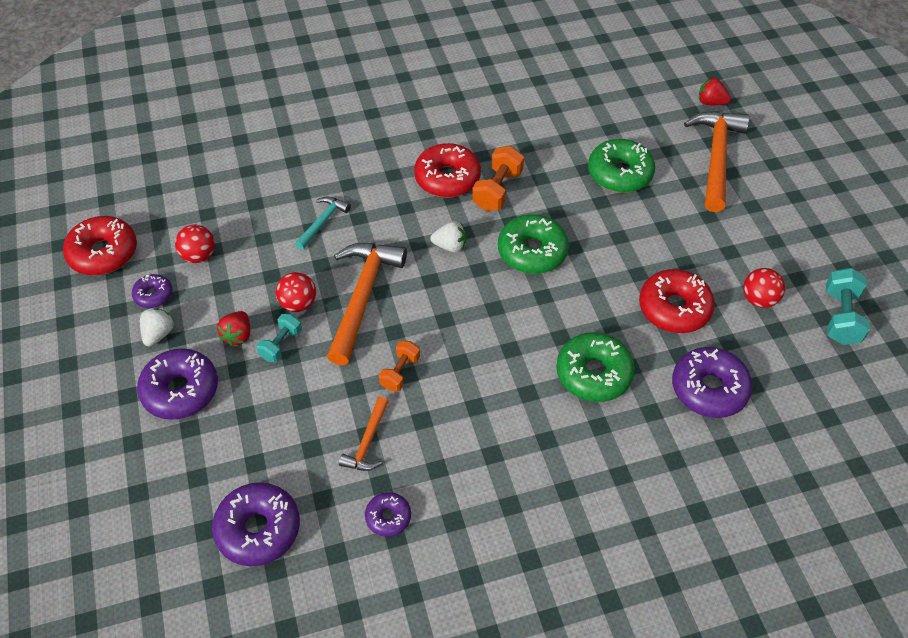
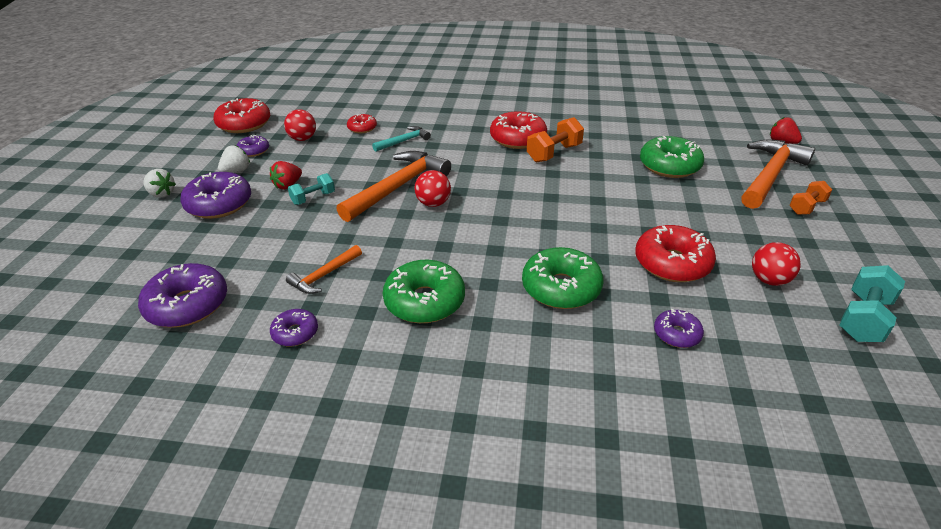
camera: 25 degrees right, 15 degrees down
red ball [276,272,316,312] -> red ball moved to [414,170,451,207]
orange dumbbell [379,341,420,391] -> orange dumbbell moved to [789,181,832,215]
white strawberry [430,221,466,253] -> white strawberry moved to [143,169,176,198]
green donut [498,214,569,274] -> green donut moved to [383,260,465,323]
purple donut [672,347,753,418] -> purple donut [654,309,704,348], size x0.54
none -> red donut [347,114,377,133]

